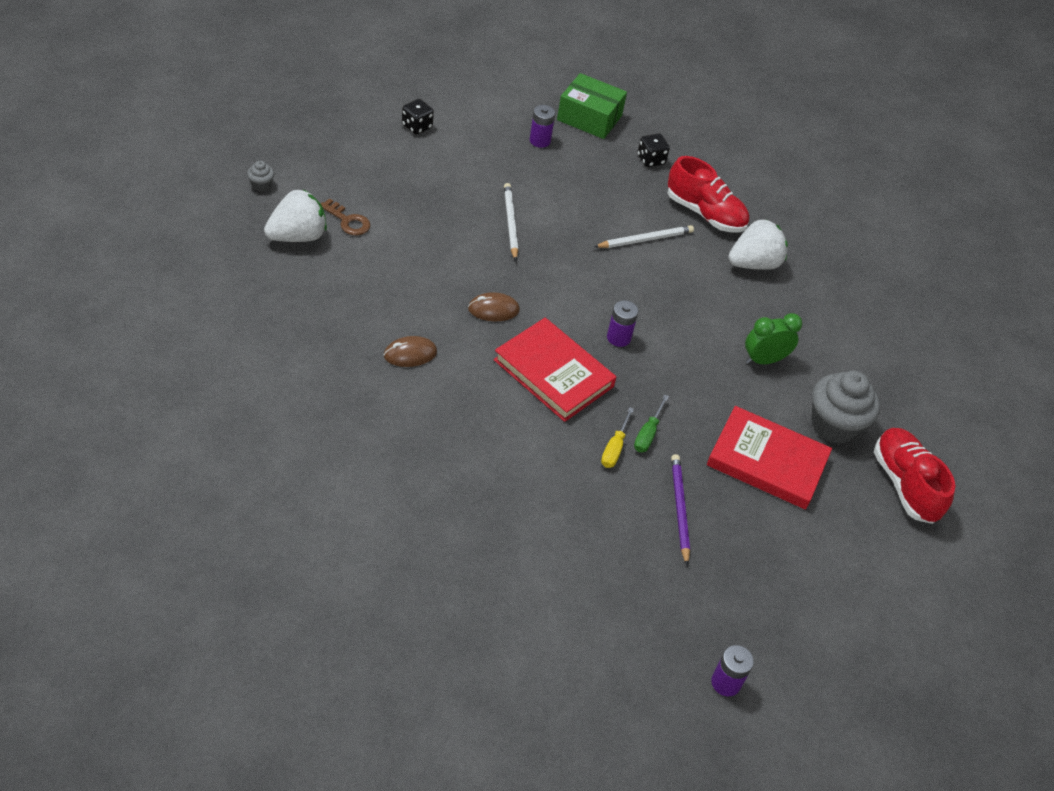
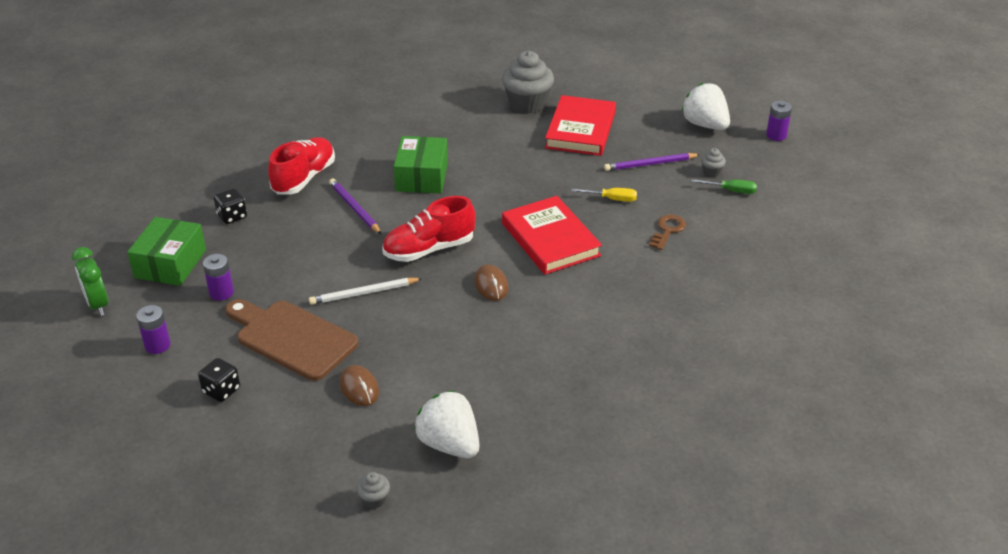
camera: 95 degrees left, 10 degrees down
brown key [321,198,370,235] -> brown key moved to [649,214,686,250]
brown mouse [384,336,437,367] -> brown mouse moved to [340,365,379,406]
red book [494,318,616,422] -> red book turned 60 degrees counterclockwise [502,196,602,275]
white pencil [594,225,694,248] -> purple pencil [329,178,381,234]
purple battery [607,300,639,347] -> purple battery moved to [136,305,171,354]
green screwdriver [634,395,669,452] -> green screwdriver moved to [691,179,757,194]
white strawberry [728,219,788,270] -> white strawberry moved to [682,83,730,130]
green clock [745,313,802,364] -> green clock moved to [72,247,108,316]
red shoe [874,428,955,524] -> red shoe moved to [382,196,476,262]
none -> brown cutting board [225,299,358,381]
none -> green box [394,136,448,193]
none -> grey cupcake [701,148,726,177]

